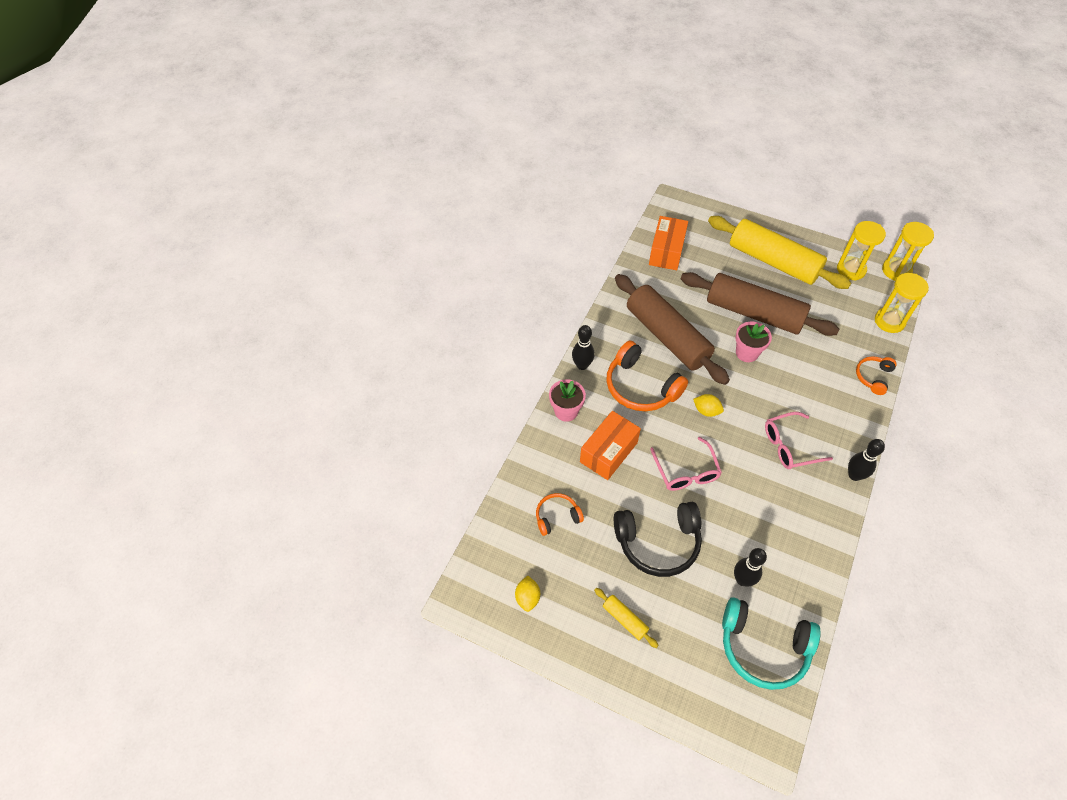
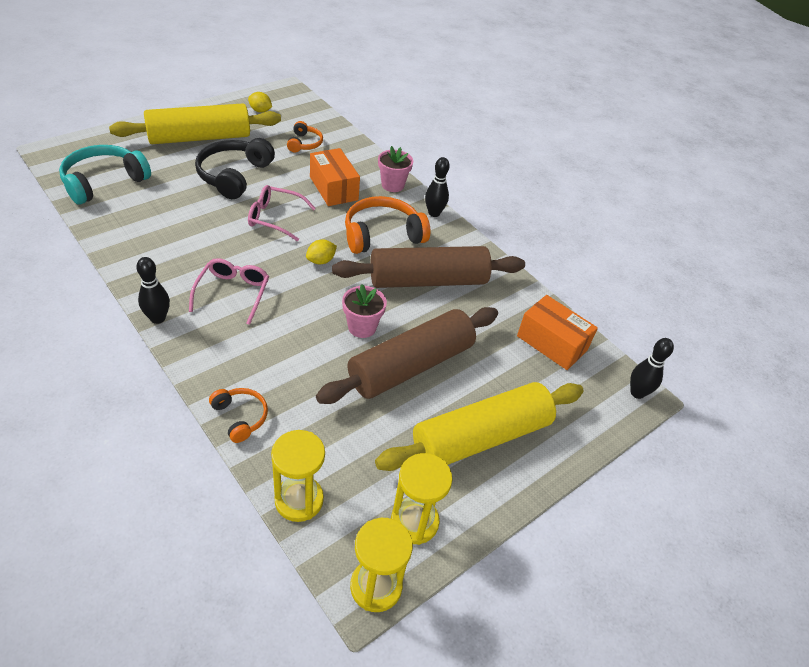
camera: 110 degrees right, 10 degrees down
yellow rolling pin [594,588,659,648] -> yellow rolling pin [109,103,281,144], size x2.48
black bowling pin [734,548,767,586] -> black bowling pin moved to [630,338,674,399]

